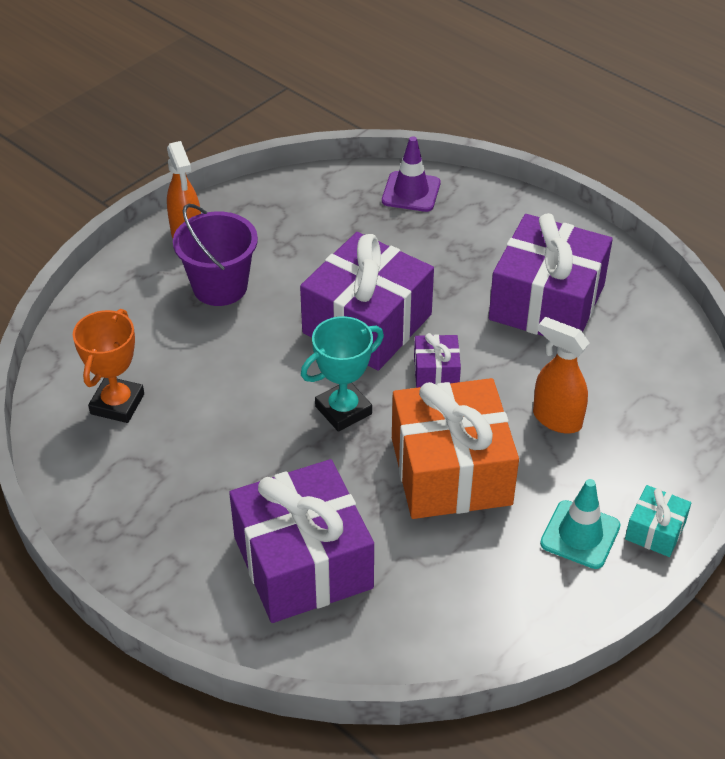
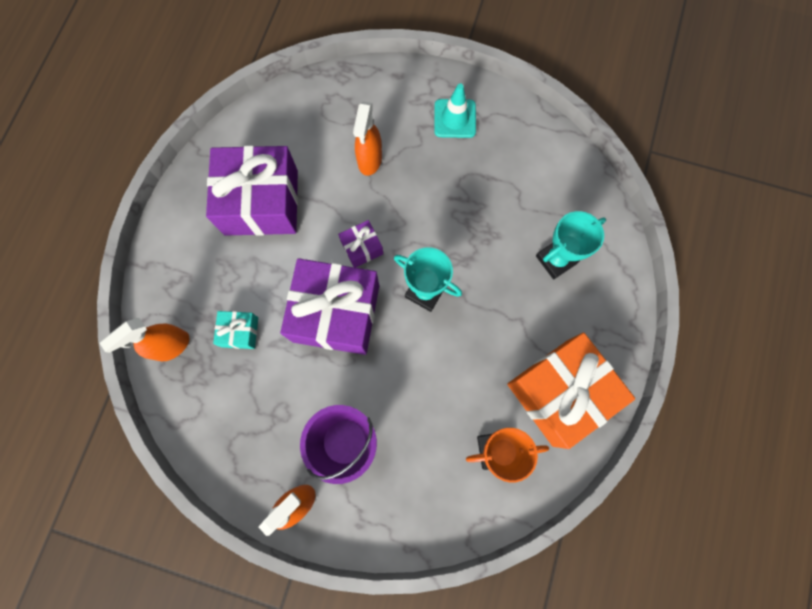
camera: 115 degrees left, 30 degrees up
purple gift [229,459,374,623] -> turquoise trophy [536,211,606,279]
purple traffic cone [382,136,440,212] -> orange spray bottle [99,318,189,361]
orange gift [392,378,519,519] -> orange gift moved to [507,332,635,449]
turquoise gift [625,485,691,557] -> turquoise gift moved to [213,311,258,349]

